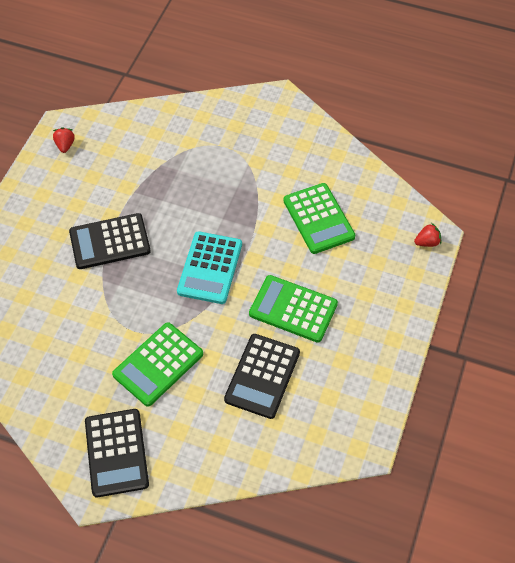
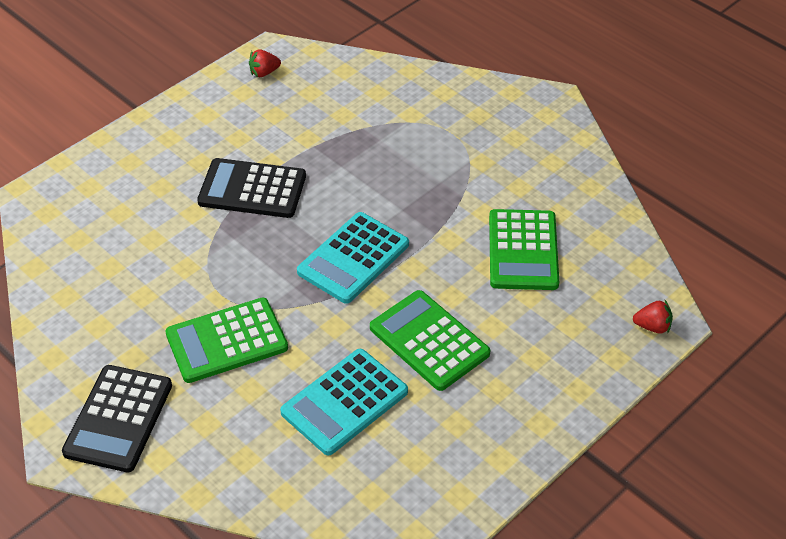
camera: 25 degrees right, 10 degrees down
red strawberry [53,127,75,153] -> red strawberry turned 135 degrees counterclockwise [249,49,281,77]
black calculator [224,334,300,419] -> turquoise calculator [280,349,408,456]

